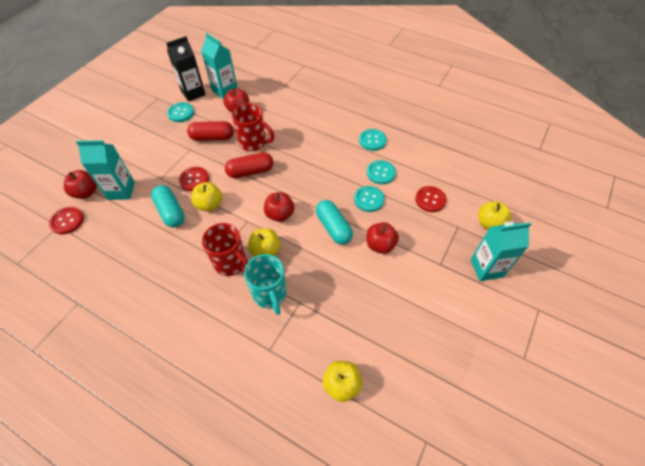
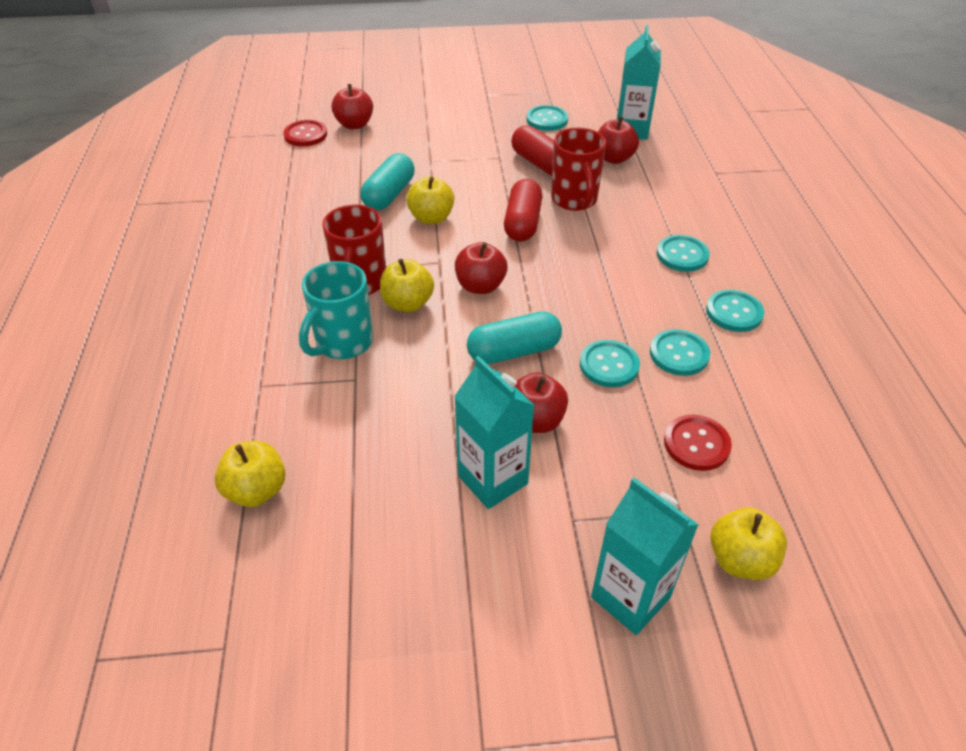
camera: 55 degrees right, 10 degrees down
turquoise carton [76,140,135,200] -> turquoise carton moved to [454,356,535,509]
black carton [166,36,206,102] -> none
red button [179,167,209,191] -> none
red capsule [225,152,274,178] -> red capsule turned 60 degrees clockwise [504,179,542,242]
turquoise capsule [316,200,353,245] -> turquoise capsule turned 45 degrees clockwise [467,311,562,364]
none -> turquoise button [657,235,710,272]

